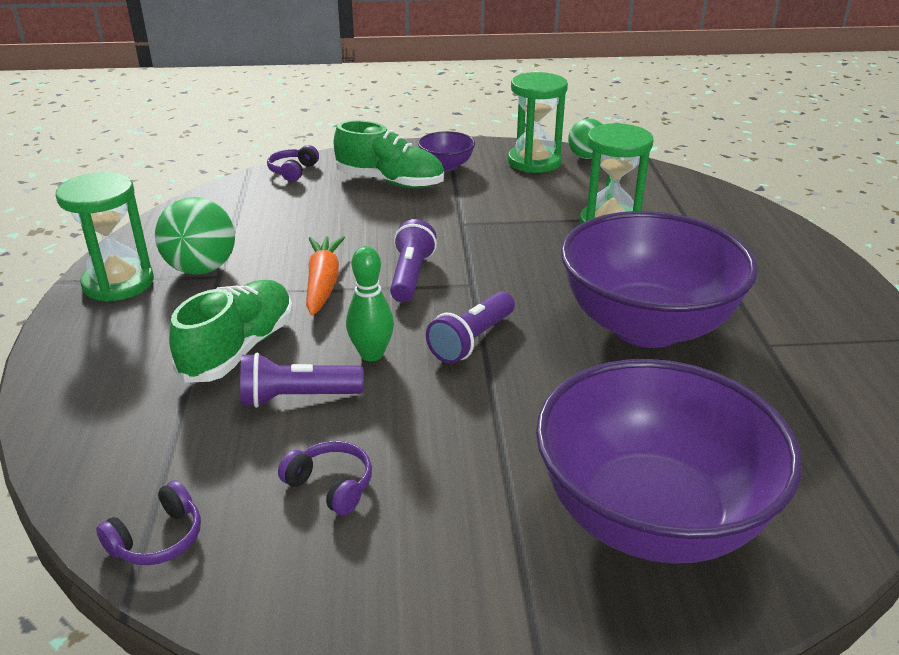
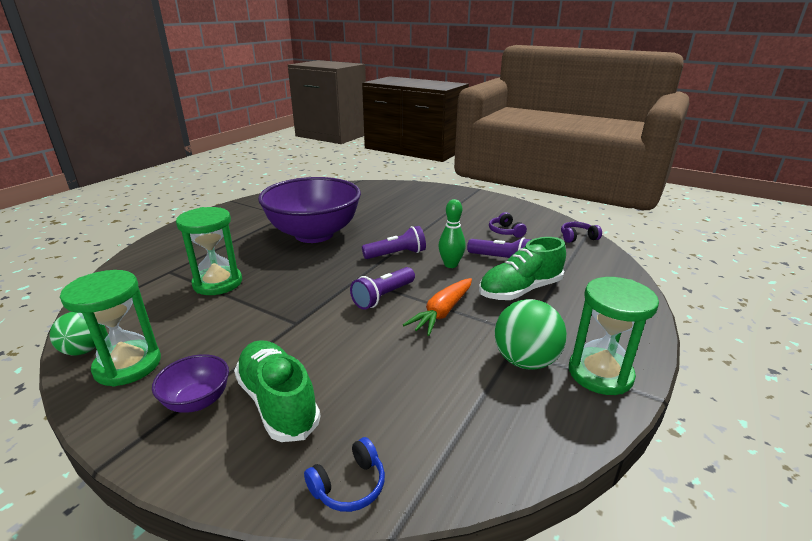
camera: 145 degrees left, 5 degrees down
purple headphones [267,145,319,182] -> blue headphones [304,437,385,512]
purple bowl [536,359,802,564] -> none

